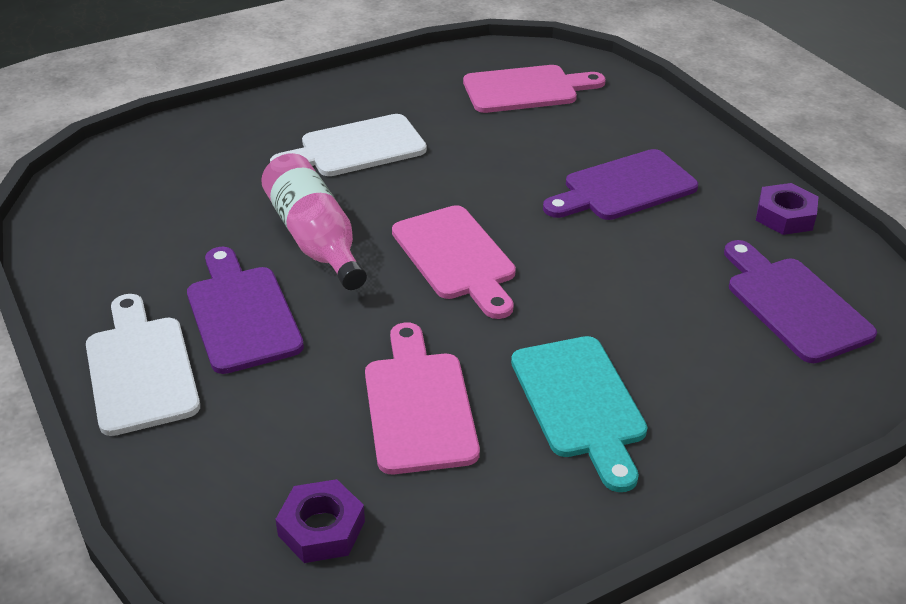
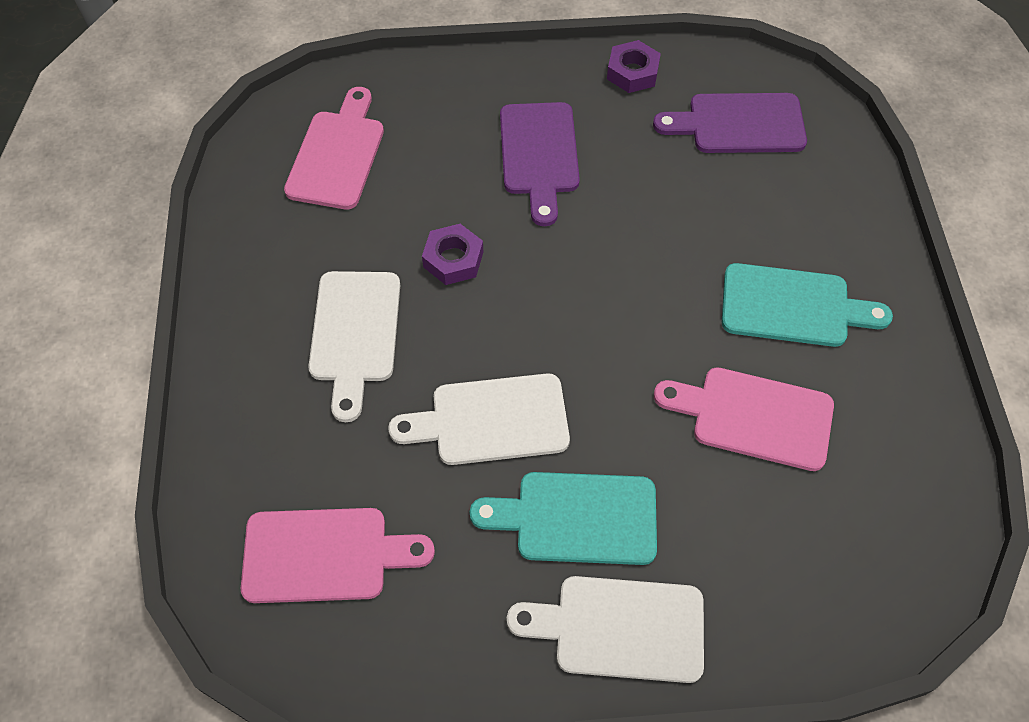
camera: 65 degrees left, 20 degrees up
purple cutting board [187,247,304,374] -> turquoise cutting board [470,472,657,565]
pink bottle [261,153,367,290] -> white cutting board [388,373,570,465]
purple nut [275,479,365,563] -> purple nut moved to [422,224,483,285]
pink cutting board [392,205,516,319] -> pink cutting board moved to [241,508,435,603]

